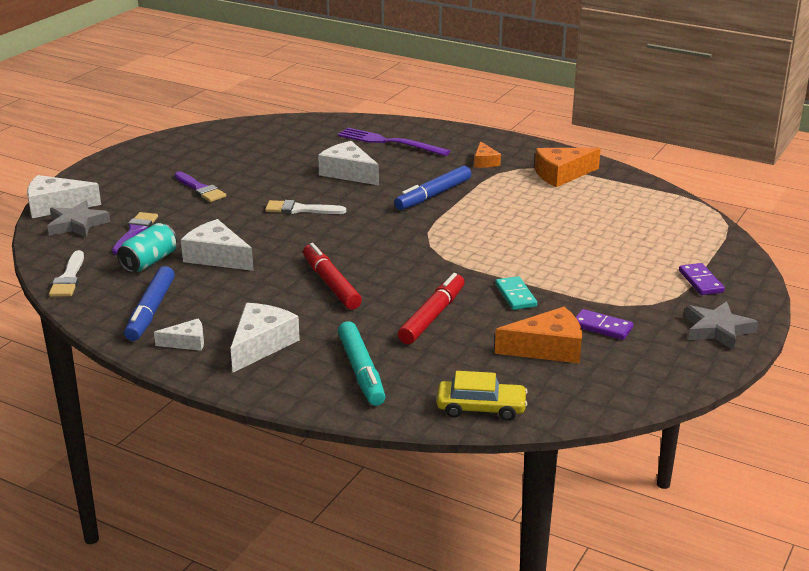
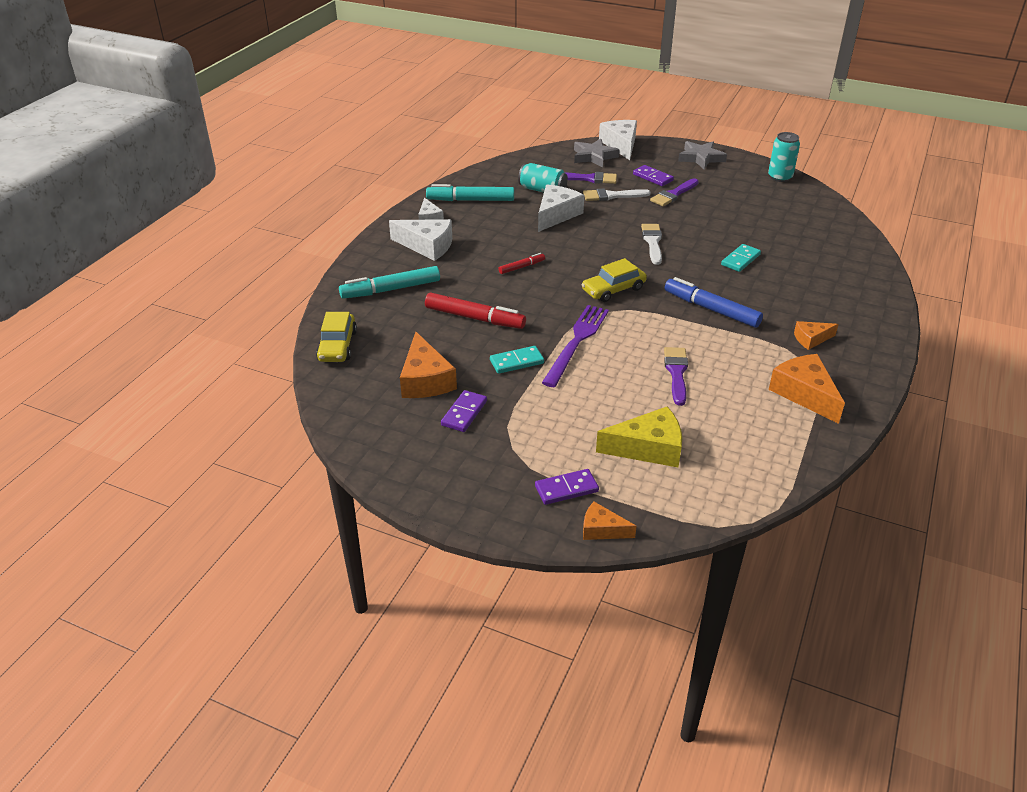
camera: 85 degrees right, 10 degrees up
white brush [49,250,84,297] -> white brush moved to [583,188,651,201]
blue marker [124,266,175,341] -> turquoise marker [426,184,514,201]
red marker [303,243,362,310] -> red marker [499,253,545,274], size x0.52
white cheese [318,141,379,185] -> turquoise domino [721,244,761,272]
purple fork [338,128,450,156] -> purple fork moved to [542,305,609,387]
grey star [685,301,758,350] -> grey star moved to [678,141,727,169]
none -> yellow car [581,258,647,302]
none -> orange cheese [583,502,637,540]
none -> yellow cheese [596,407,682,467]
none -> purple domino [633,165,674,186]
none -> purple brush [664,347,688,406]
none -> turquoise can [768,132,800,182]

